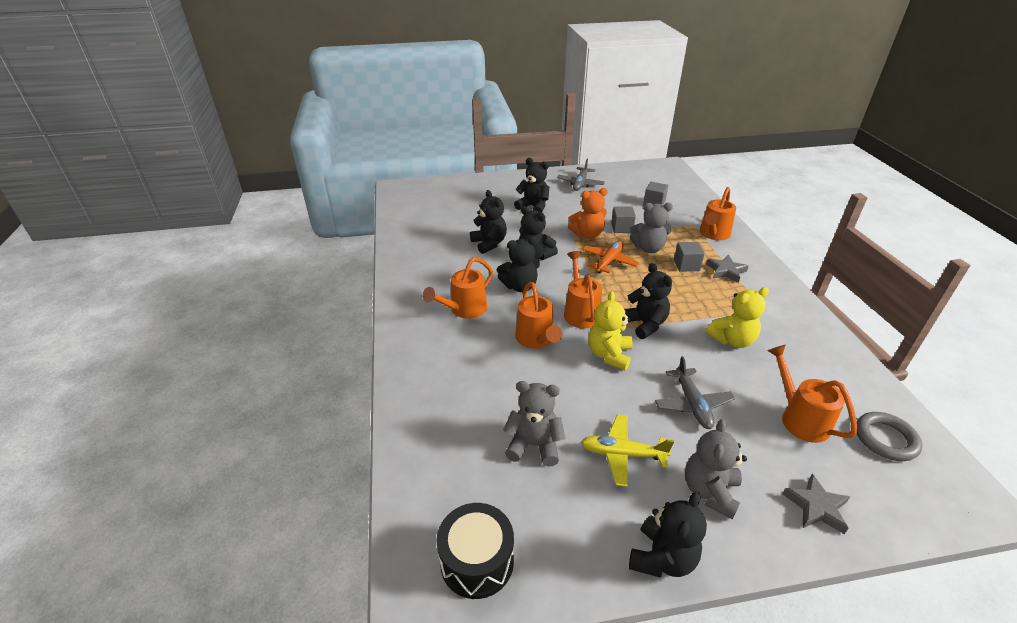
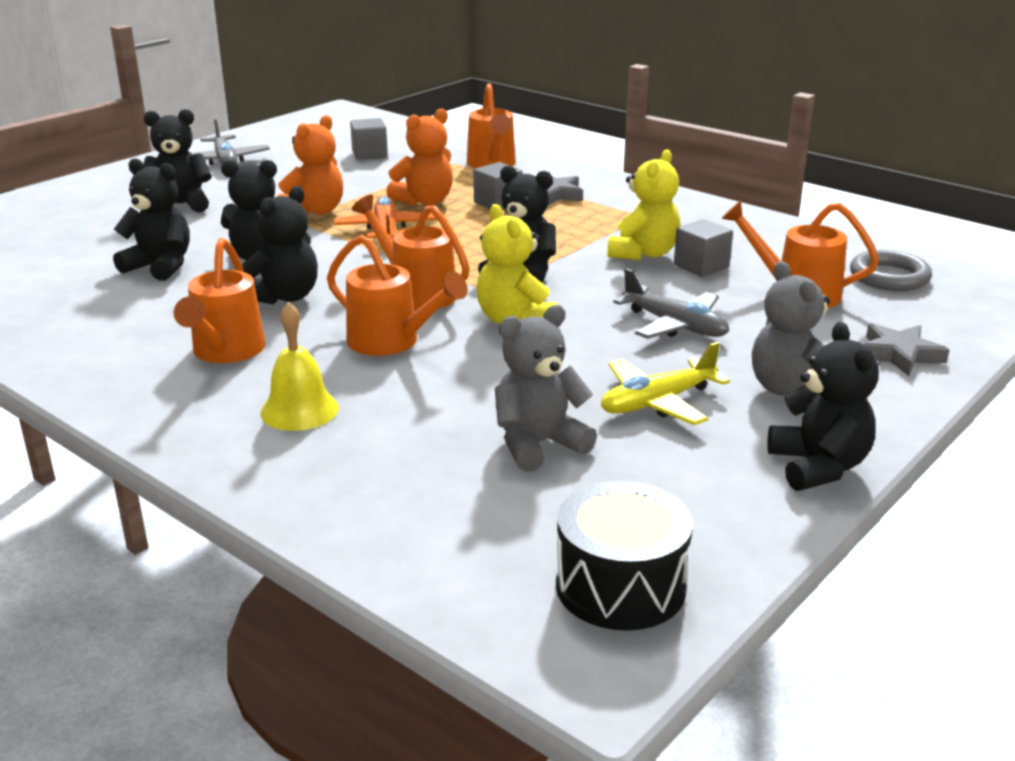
camera: 40 degrees left, 10 degrees down
grey cube [611,207,636,233] -> grey cube moved to [674,219,733,277]
grey teddy bear [630,203,673,253] -> orange teddy bear [386,109,453,206]
none -> yellow bell [260,302,339,431]

